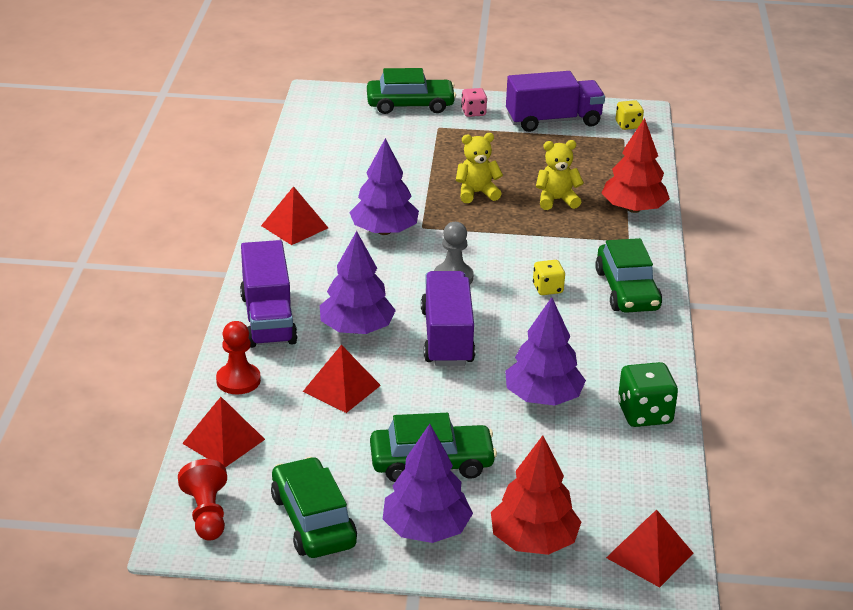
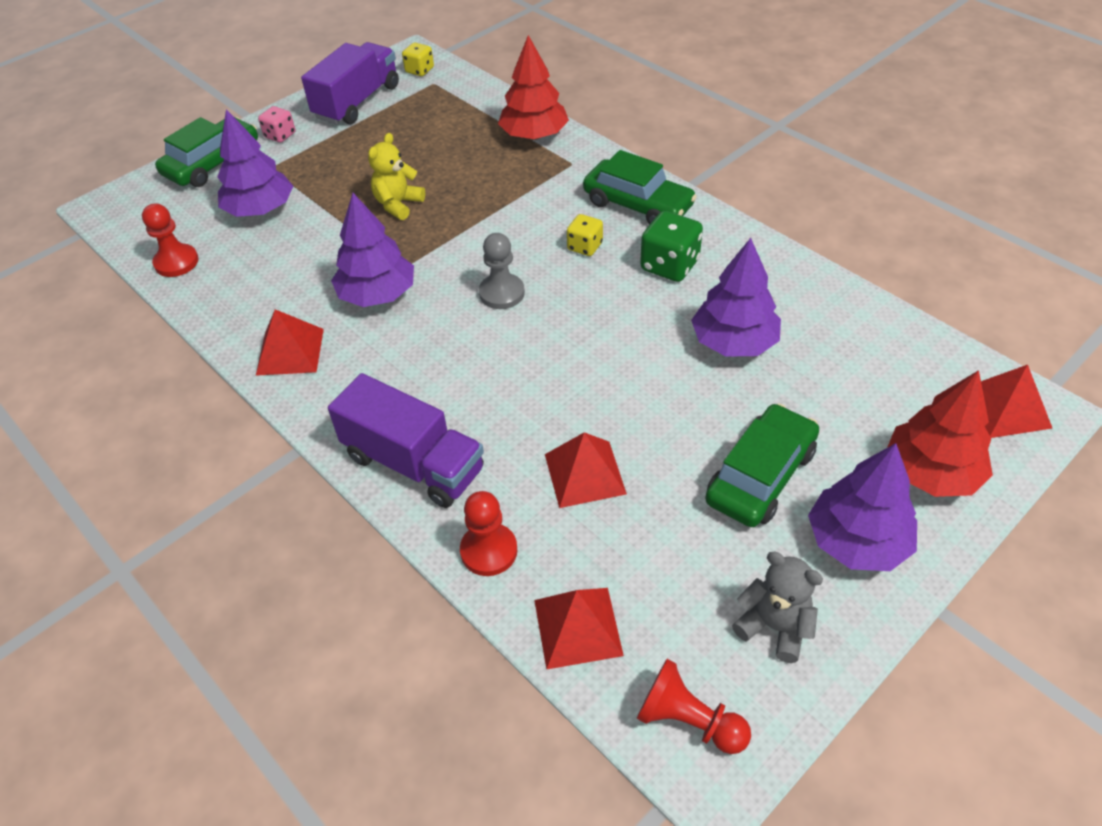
camera: 45 degrees left, 15 degrees up
green car [271,457,357,558] -> grey teddy bear [732,552,823,663]
purple tree [320,231,396,334] -> purple tree moved to [217,109,293,217]
purple truck [421,271,475,366] -> none
yellow teddy bear [536,140,584,210] -> none
green dice [618,362,678,427] -> green dice moved to [640,211,703,282]
none -> red pawn [142,203,199,277]

